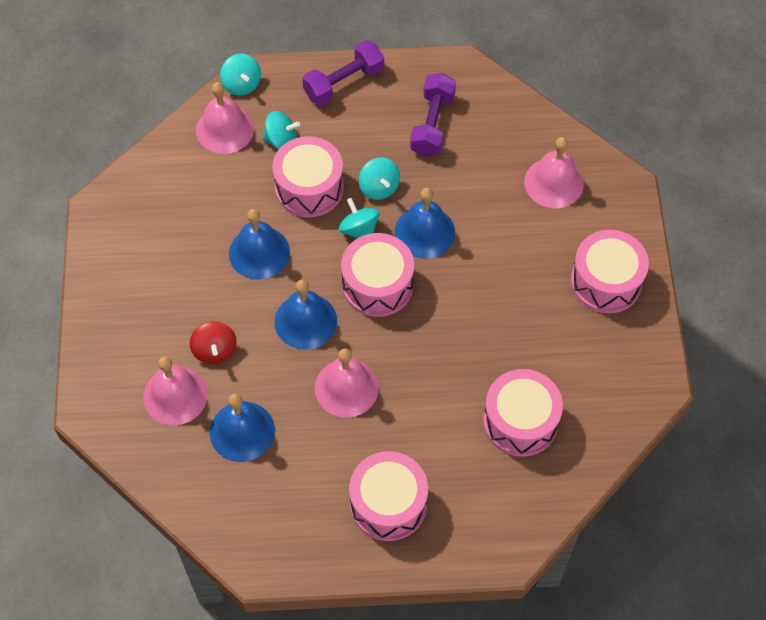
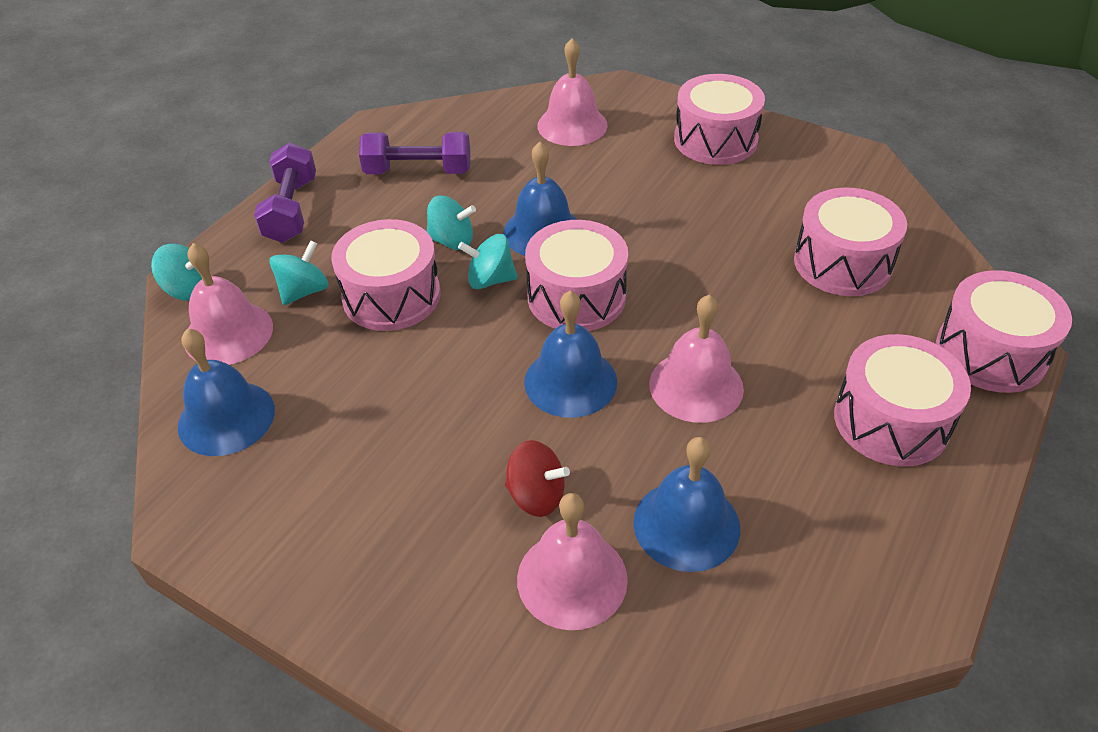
camera: 55 degrees left, 15 degrees down
blue bell [229,209,290,280] -> blue bell moved to [178,328,275,456]
purple dumbbell [410,73,456,157] -> purple dumbbell turned 45 degrees counterclockwise [359,132,471,174]
none -> pink drum [936,270,1072,393]

